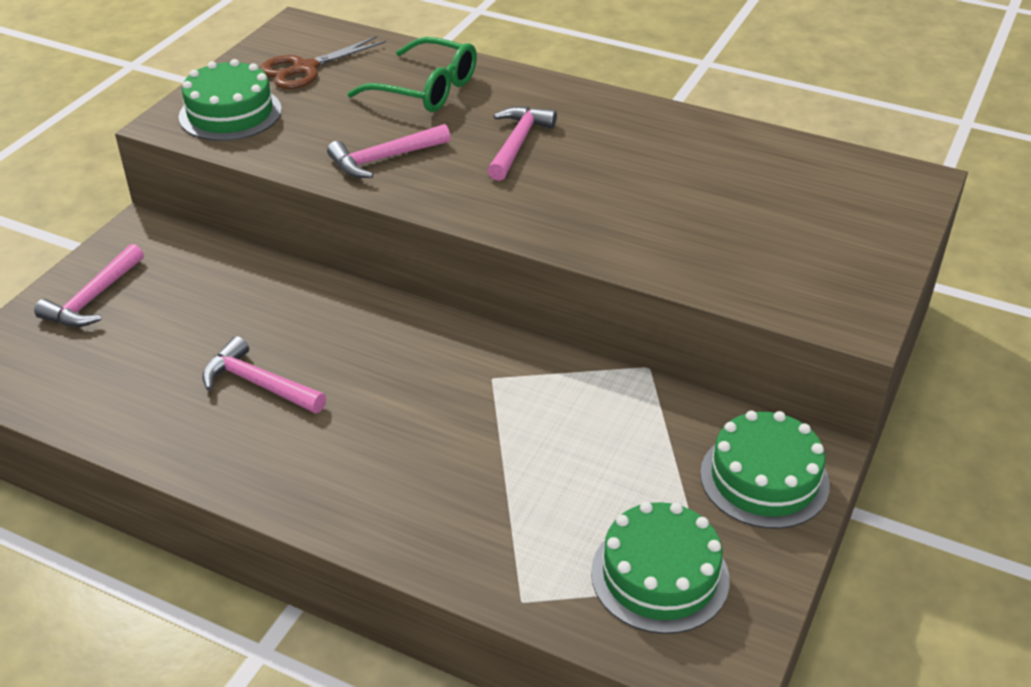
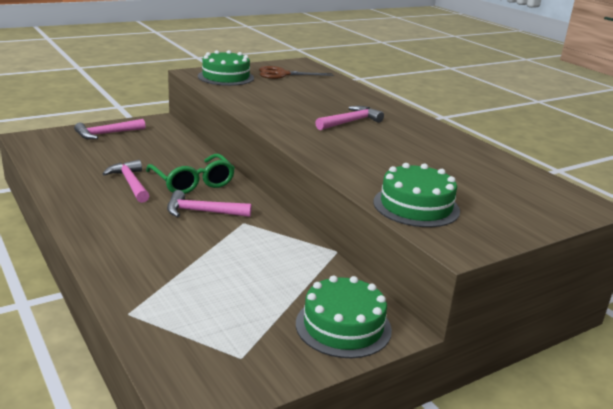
camera: 30 degrees right, 15 degrees down
pink hammer [327,124,451,178] -> pink hammer moved to [167,190,252,217]
green glasses [347,37,477,112] -> green glasses moved to [146,154,235,194]
green cake [591,502,730,634] -> green cake moved to [373,163,460,227]

